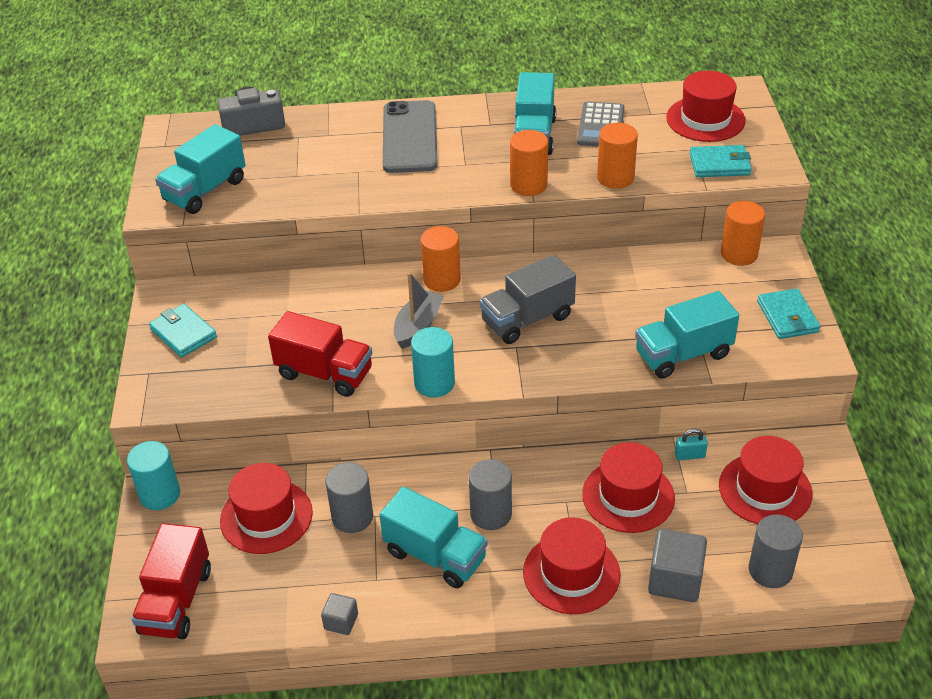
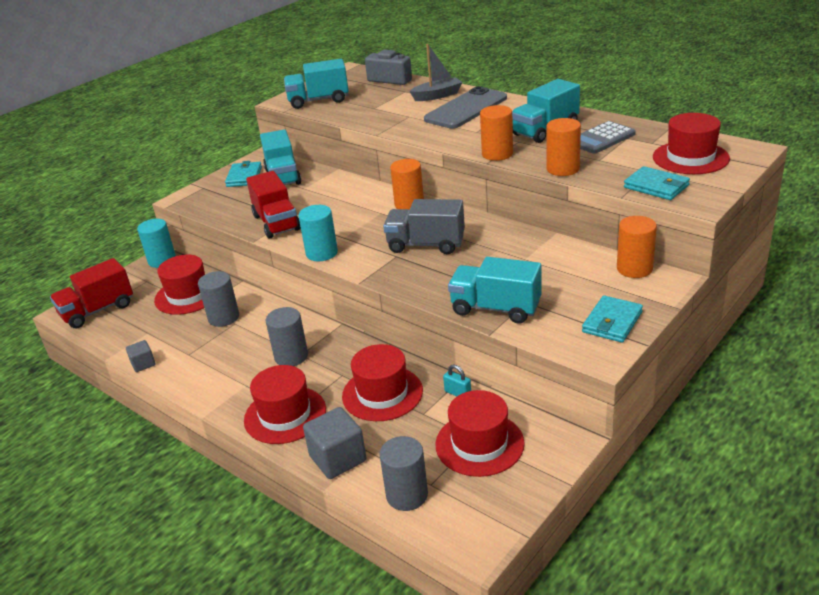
camera: 45 degrees right, 10 degrees down
turquoise truck [379,487,488,588] -> turquoise truck moved to [260,129,301,185]
grey boat [394,272,444,349] -> grey boat moved to [409,44,462,101]

